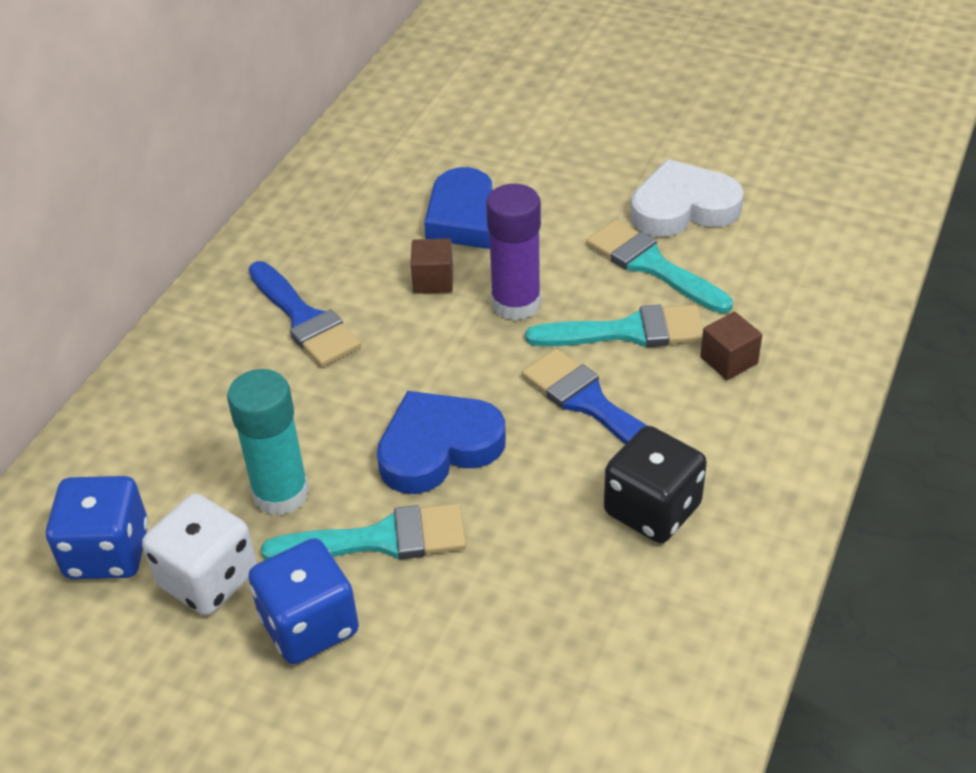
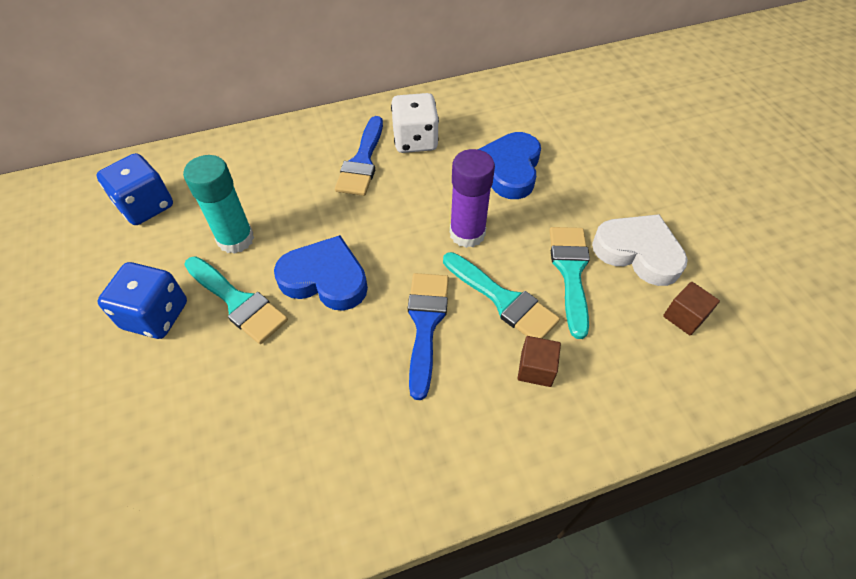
camera: 45 degrees right, 10 degrees up
white dice [142,494,257,615] -> white dice moved to [391,93,439,153]
brown cube [411,238,453,294] -> brown cube moved to [663,282,720,336]
black dice [604,426,707,543] -> none

